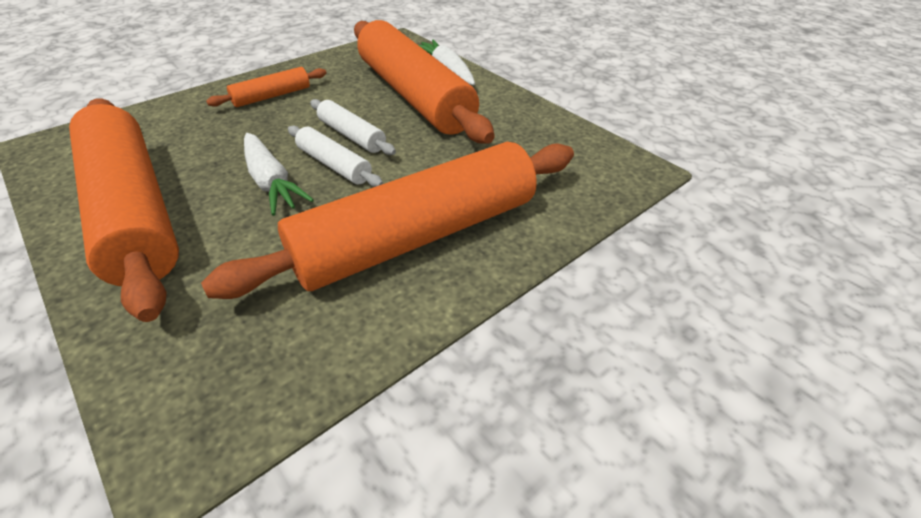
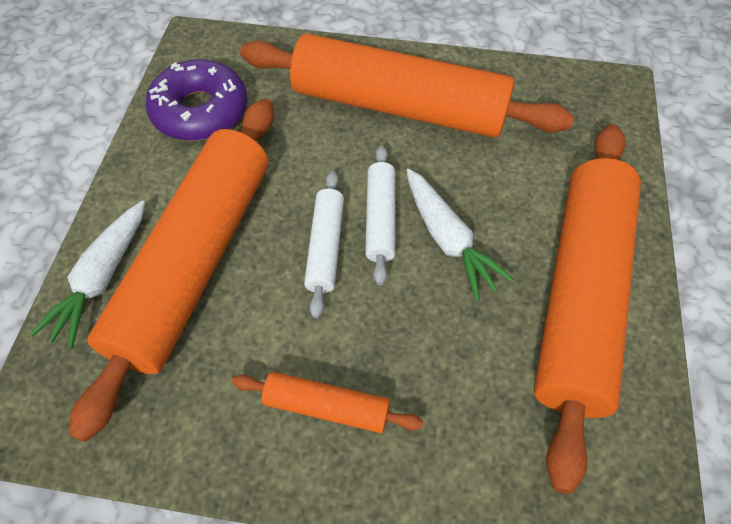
camera: 130 degrees left, 15 degrees up
white carrot [244,133,314,216] -> white carrot turned 135 degrees clockwise [406,169,514,301]
none -> purple donut [146,59,247,141]

